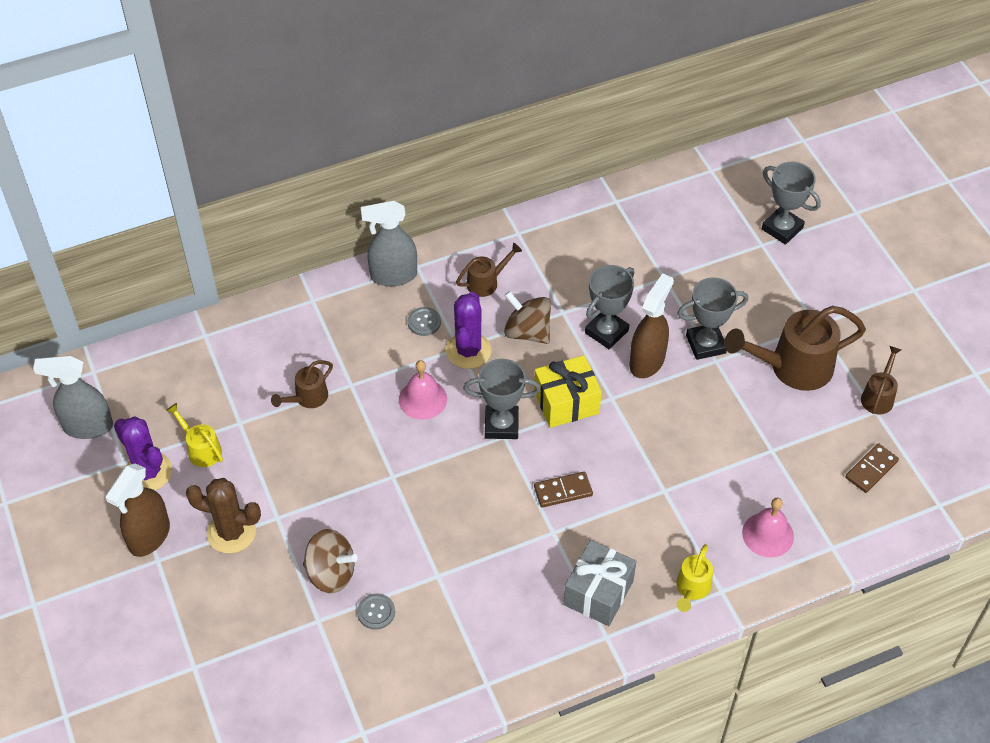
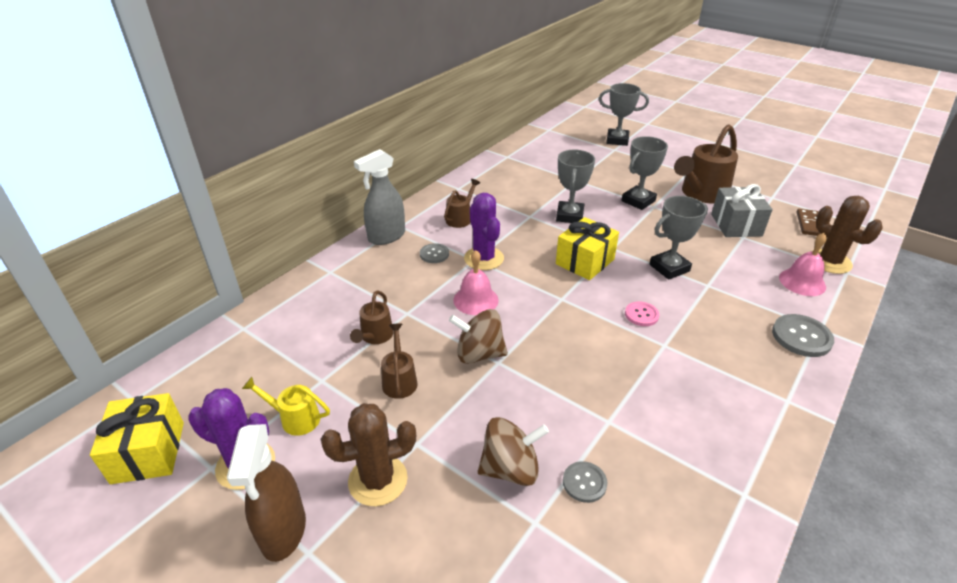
camera: 30 degrees left, 15 degrees down
grey spray bottle [33,356,113,439] -> yellow gift [90,393,184,484]
grey trophy [463,359,541,439] -> grey trophy moved to [649,196,708,280]
brown spinning top [504,291,551,344] -> brown spinning top moved to [449,309,508,364]
brown domino [534,472,593,508] -> pink button [625,302,659,326]
grey gift [563,540,637,626] -> grey gift moved to [711,184,773,237]
brown spray bottle [629,273,674,378] -> none
yellow watering can [676,544,713,612] -> grey button [772,314,834,357]
brown watering can [861,346,901,415] -> brown watering can moved to [381,324,418,399]
none -> brown cactus [812,196,883,274]

